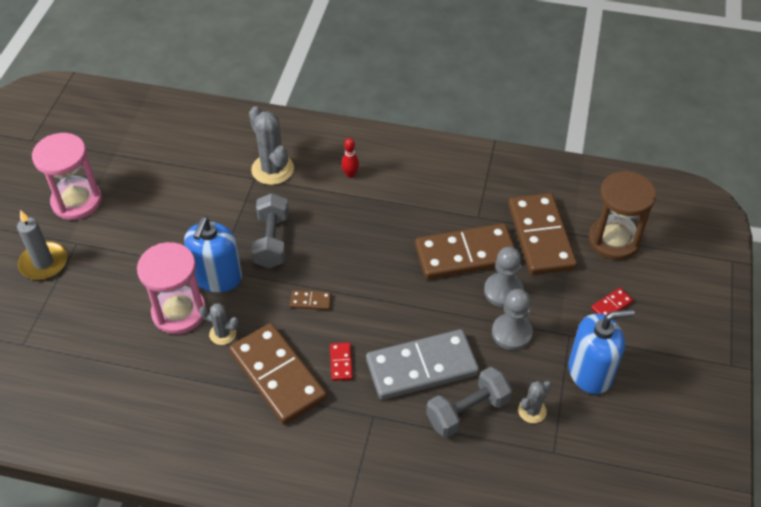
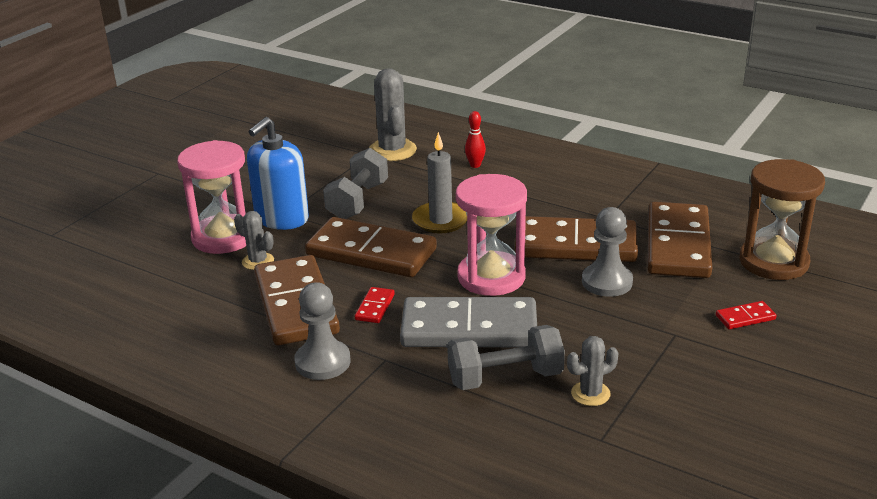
camera: 20 degrees right, 20 degrees down
grey candle [17,210,67,280] -> grey candle moved to [412,132,467,233]
pink hourglass [32,133,102,220] -> pink hourglass moved to [456,174,527,296]
brown domino [290,290,332,310] -> brown domino [305,217,437,277], size x2.48
grey pawn [492,289,533,350] -> grey pawn moved to [294,282,351,380]
blue soap dispenser [568,309,635,394] -> none

